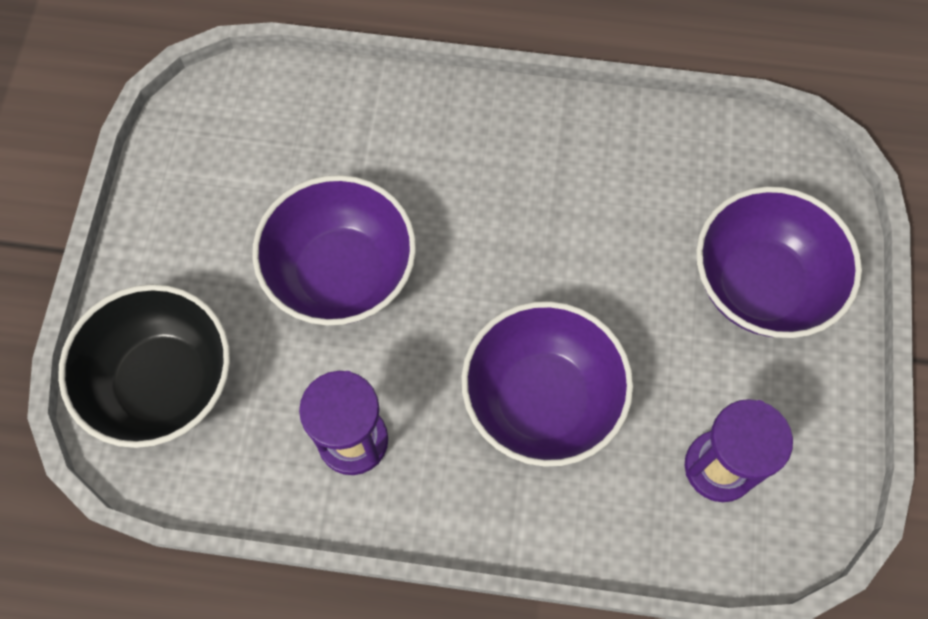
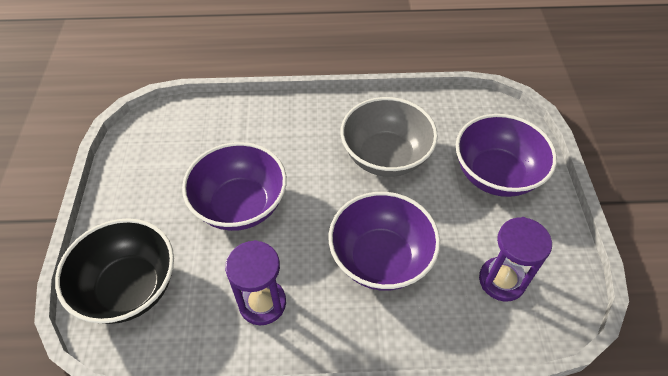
camera: 10 degrees left, 15 degrees down
none -> grey bowl [341,97,438,177]

